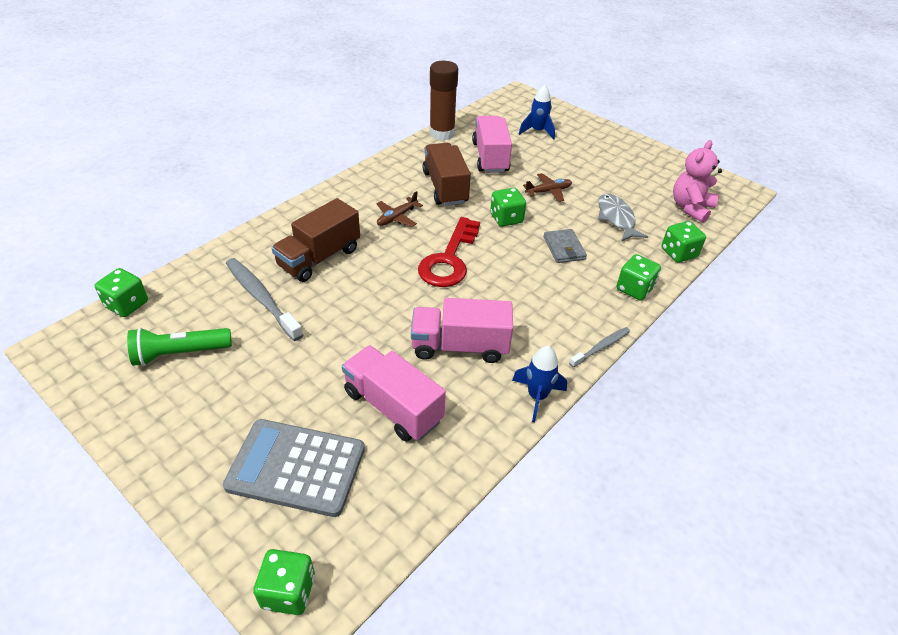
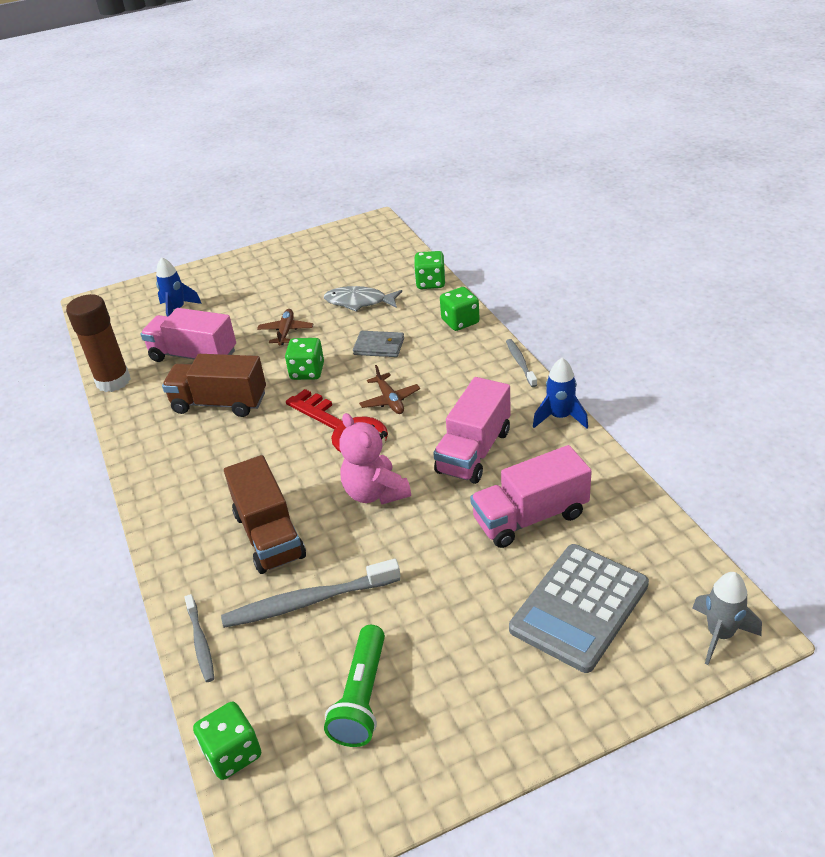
camera: 60 degrees left, 5 degrees down
green dice [253,549,315,615] -> grey rocket [692,572,762,665]
brown plane [376,191,423,227] -> brown plane moved to [359,365,420,414]
pink teddy bear [673,140,722,223] -> pink teddy bear moved to [339,413,411,504]
none -> grey toothbrush [184,594,214,682]

